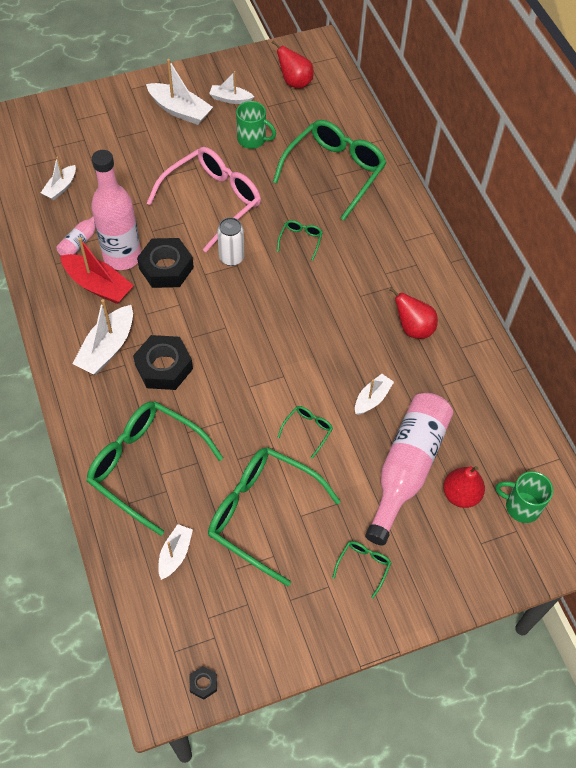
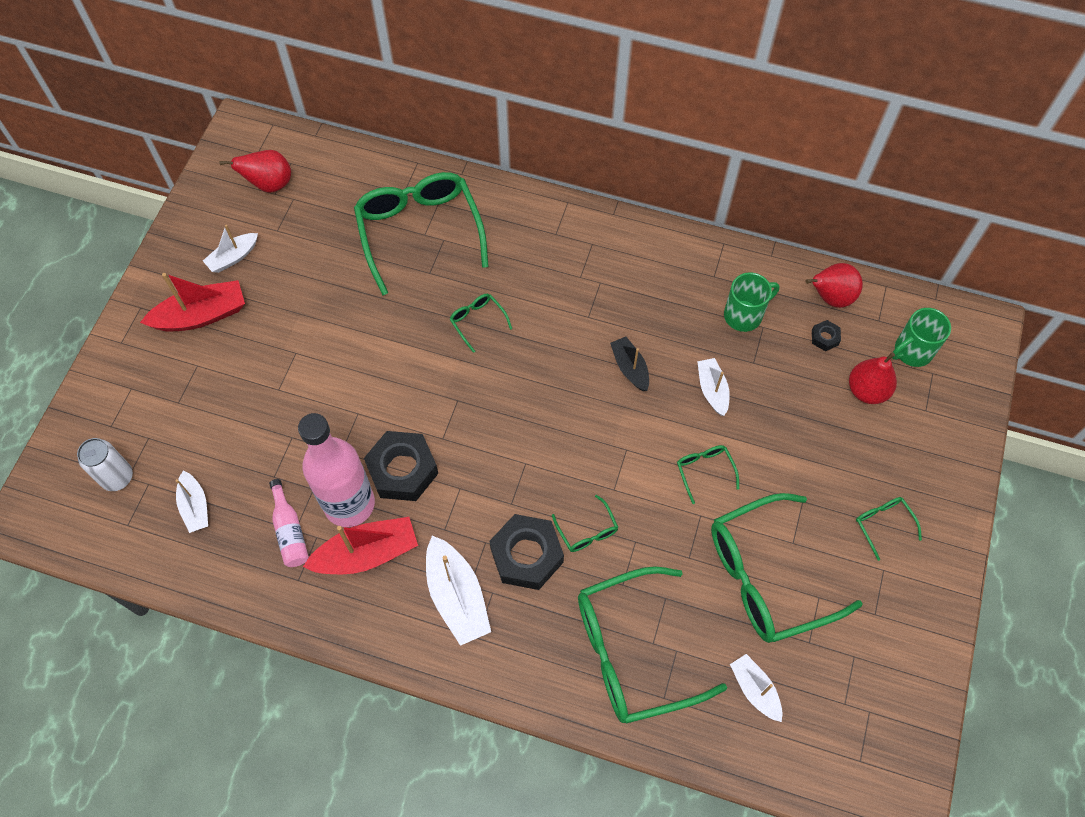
camera: 50 degrees left, 5 degrees up
white boat [146,59,213,125] -> red boat [140,273,245,331]
pink glasses [147,147,261,252] -> none
black nut [190,666,217,700] -> black nut moved to [812,320,841,351]
white can [217,217,244,266] -> white can moved to [77,438,133,491]
green mug [236,101,276,149] -> green mug moved to [724,272,780,332]
pink bottle [365,393,453,545] -> none
red pear [389,288,438,339] -> red pear moved to [805,263,863,308]
none -> green glasses [552,495,619,552]
none -> black boat [610,337,649,391]

